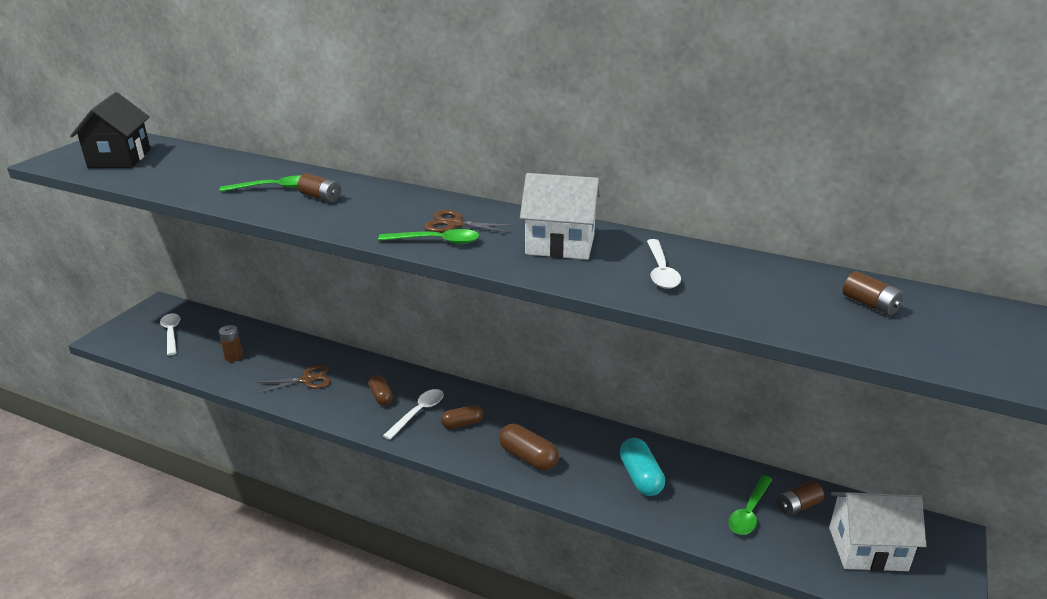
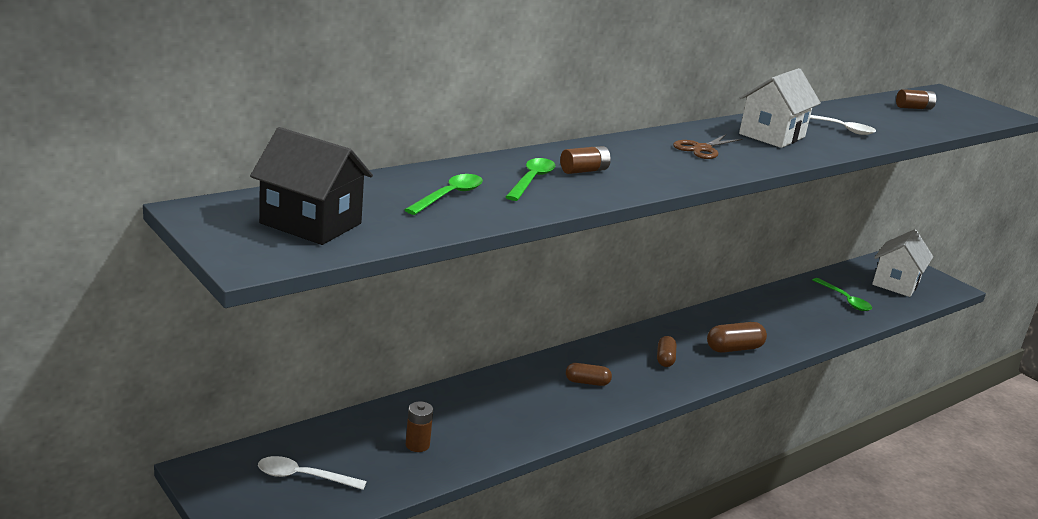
camera: 65 degrees left, 5 degrees down
brown scissors [256,365,331,393] -> none
green spoon [378,229,479,244] -> green spoon moved to [405,174,483,215]
white spoon [383,389,444,440] -> none
turquoise capsule [620,438,665,496] -> none
brown battery [777,481,824,516] -> none

